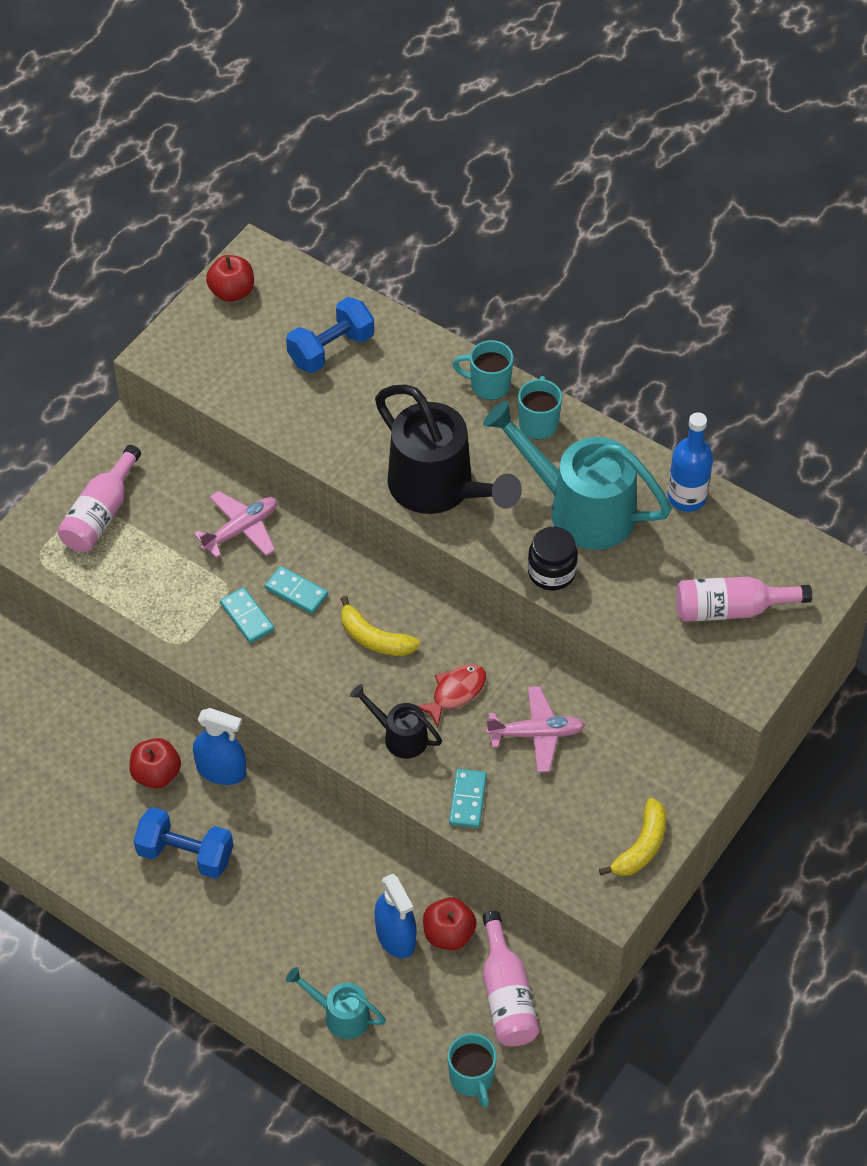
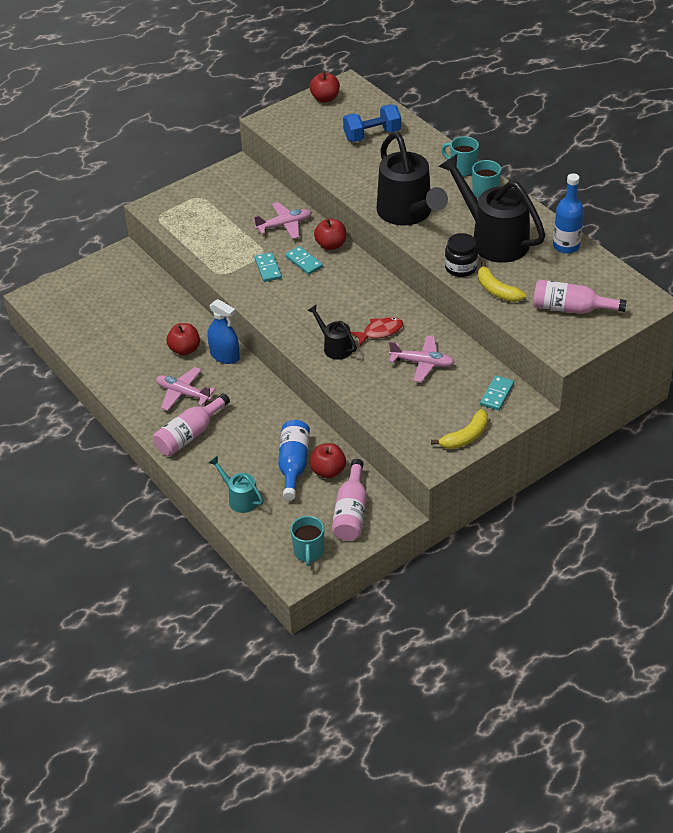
camera: 20 degrees right, 10 degrees down
pink bottle [57,445,141,552] -> pink bottle moved to [153,393,230,456]
blue dumbbell [134,807,233,879] -> pink plane [156,367,215,411]
yellow banana [341,596,420,656] -> yellow banana moved to [478,261,526,302]
blue spray bottle [375,874,416,958] -> blue bottle [278,420,310,500]
turquoise domino [449,769,487,828] -> turquoise domino moved to [480,375,514,411]
turquoise watering can [483,401,672,550] -> black watering can [438,154,545,263]
none -> red apple [314,218,346,250]

